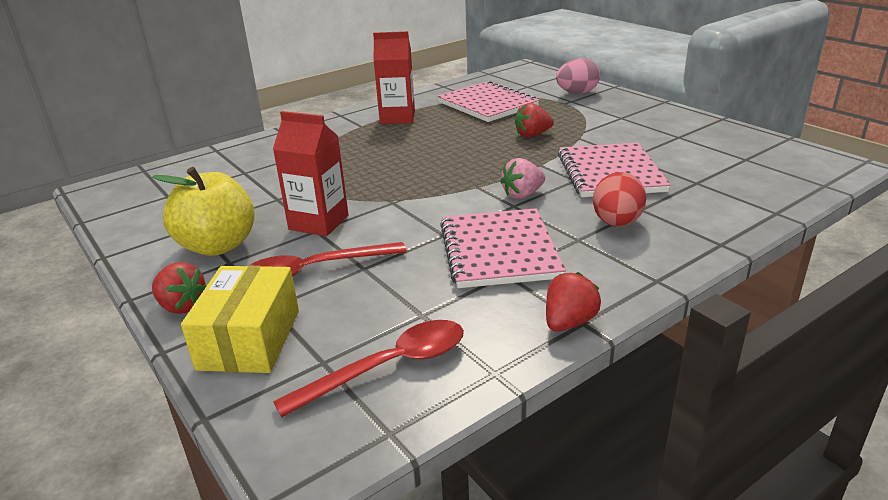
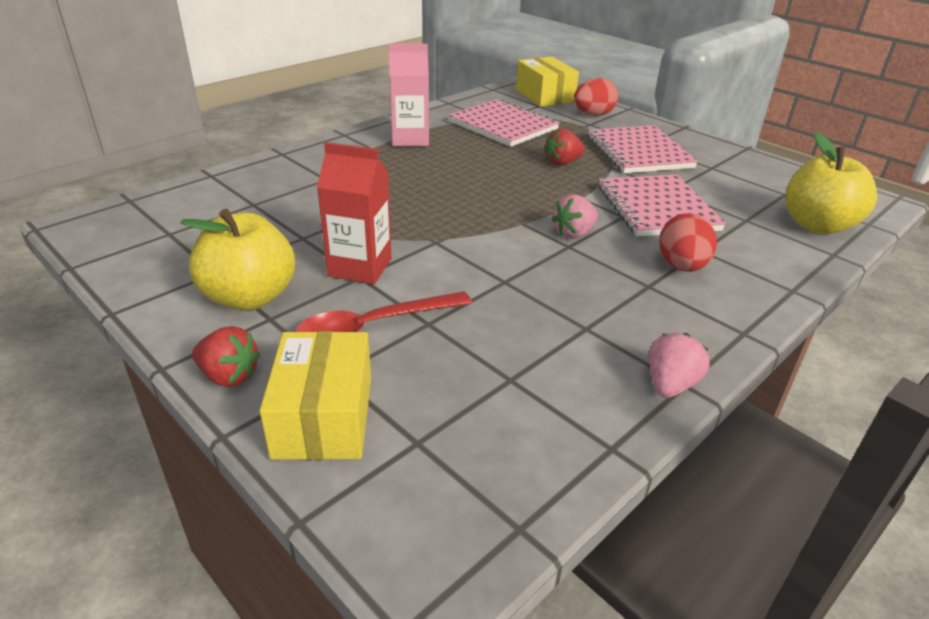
camera: 10 degrees left, 5 degrees up
red spoon [273,320,464,417] -> none
red carton [373,31,415,124] -> pink carton [388,44,429,146]
pink notebook [440,208,566,288] -> pink notebook moved to [588,125,698,173]
red strawberry [546,272,601,332] -> pink strawberry [649,333,710,398]
pink egg [556,58,600,94] -> red egg [574,78,618,116]
none -> yellow box [516,57,579,107]
none -> yellow apple [785,133,877,234]

